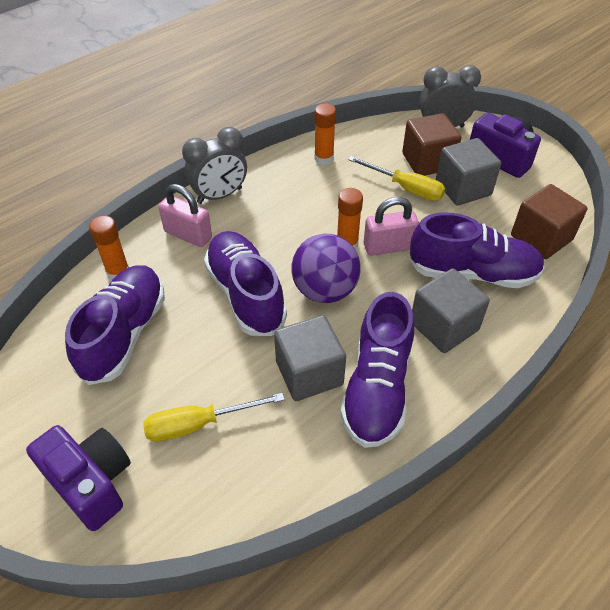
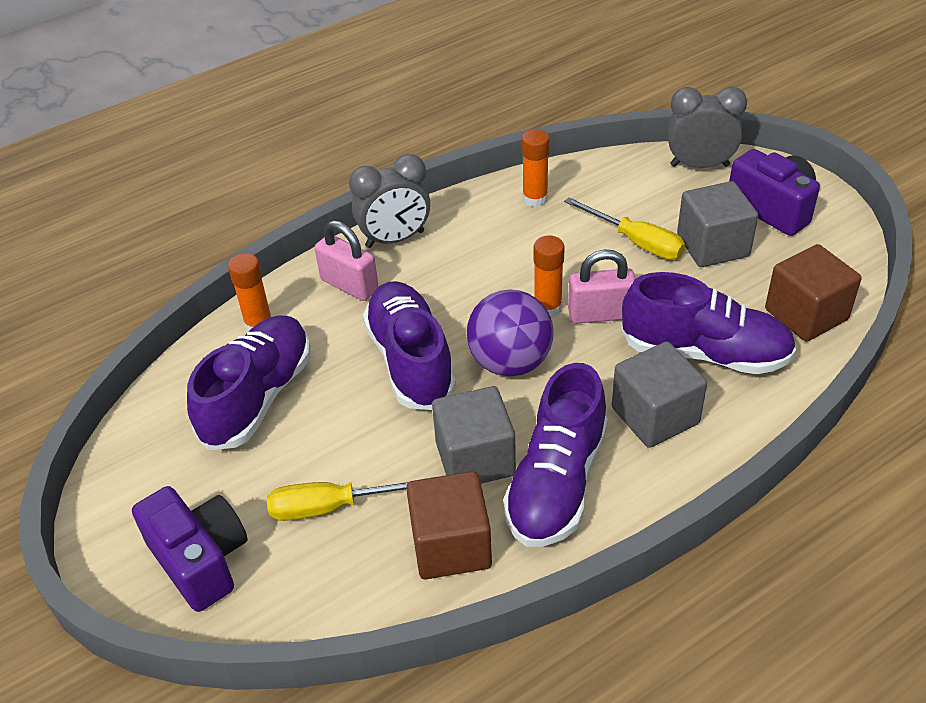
camera: 10 degrees right, 5 degrees down
brown cube [402,113,461,176] -> brown cube moved to [406,471,492,579]

